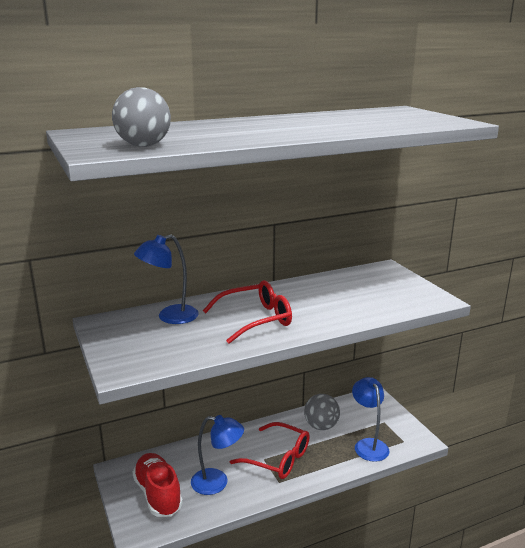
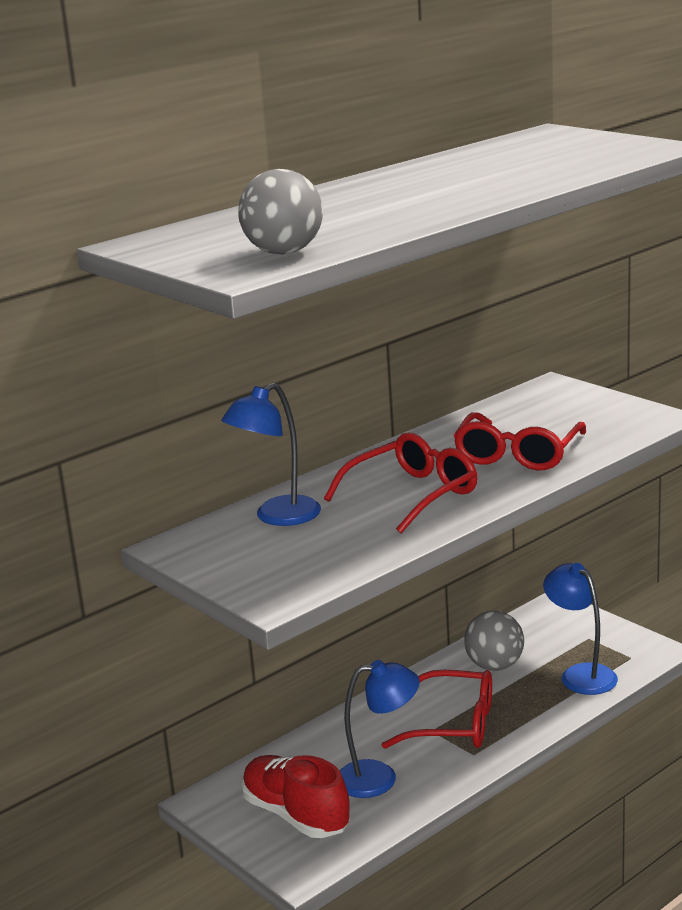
camera: 15 degrees left, 0 degrees up
none -> red glasses [453,412,586,470]

